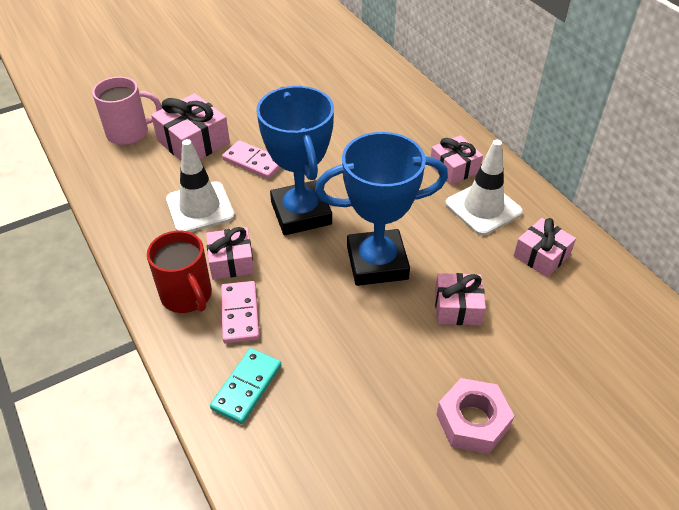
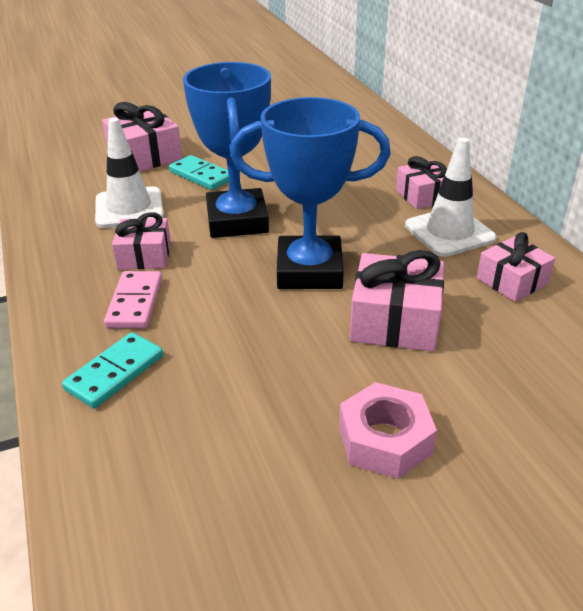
camera: 10 degrees right, 10 degrees down
pink mug [92,77,161,145] -> none
red mug [147,231,212,313] -> none
pink domino [222,140,281,179] -> turquoise domino [169,155,229,190]
pink gift [435,273,486,325] -> pink gift [350,250,444,351], size x1.51

